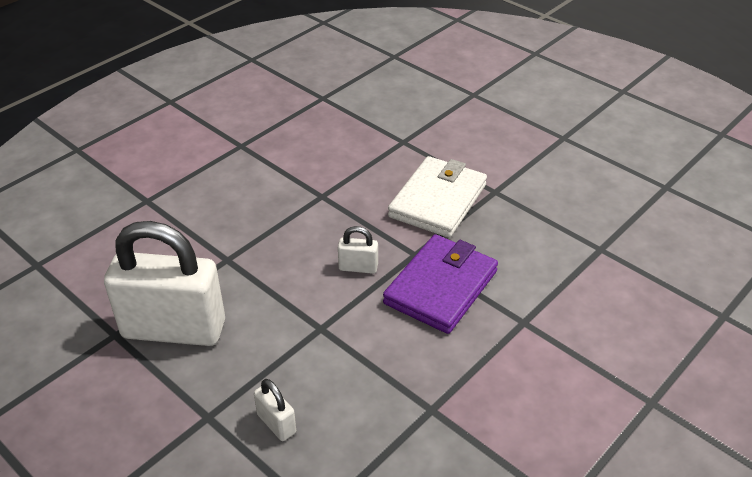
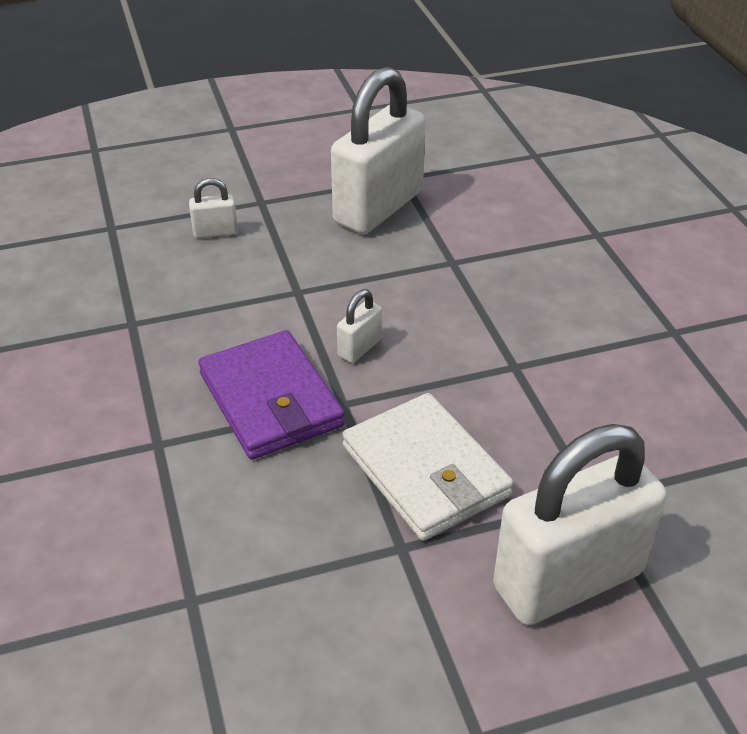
camera: 120 degrees right, 0 degrees up
none -> white padlock [493,424,667,625]

